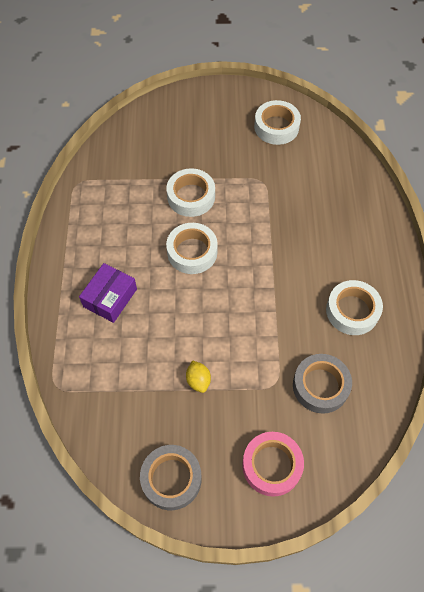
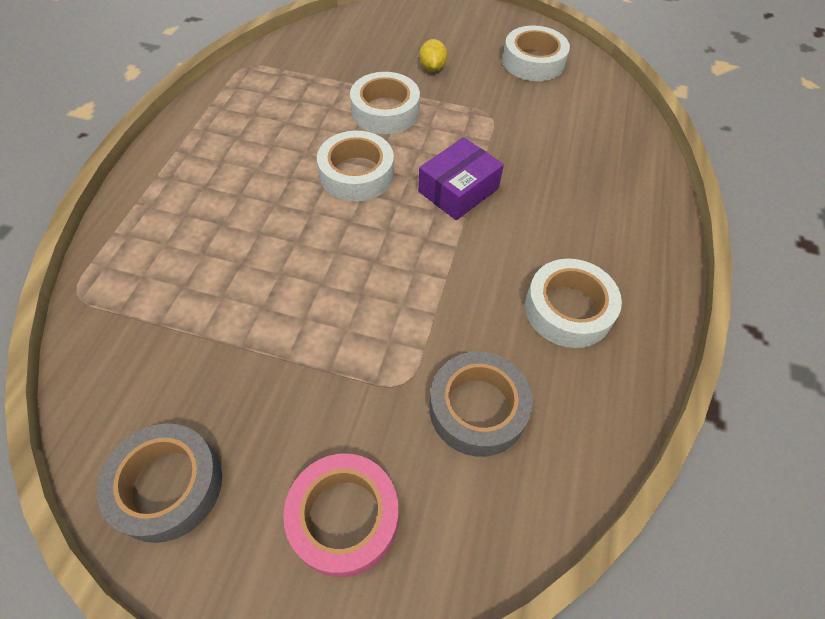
camera: 15 degrees right, 5 degrees down
purple box [79,263,137,323] -> purple box moved to [418,137,504,220]
yellow lemon [186,360,211,393] -> yellow lemon moved to [419,39,447,72]

